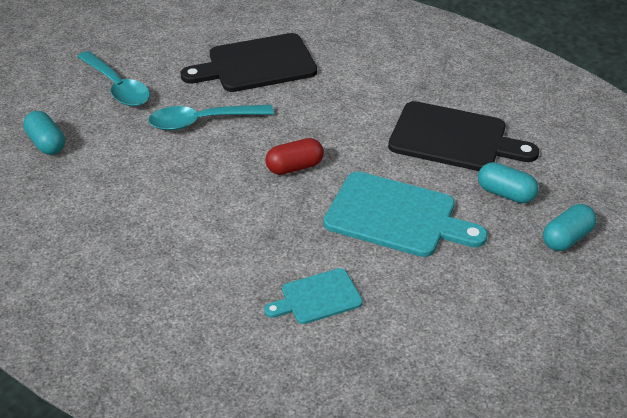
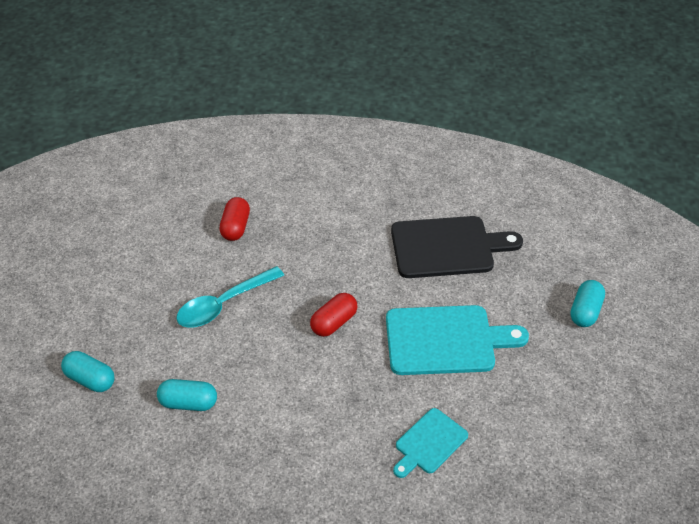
camera: 25 degrees left, 5 degrees up
turquoise spoon [77,51,150,106] -> none
black cutting board [181,33,317,92] -> red capsule [219,197,250,241]
turquoise capsule [478,162,539,203] -> turquoise capsule moved to [157,379,217,411]

